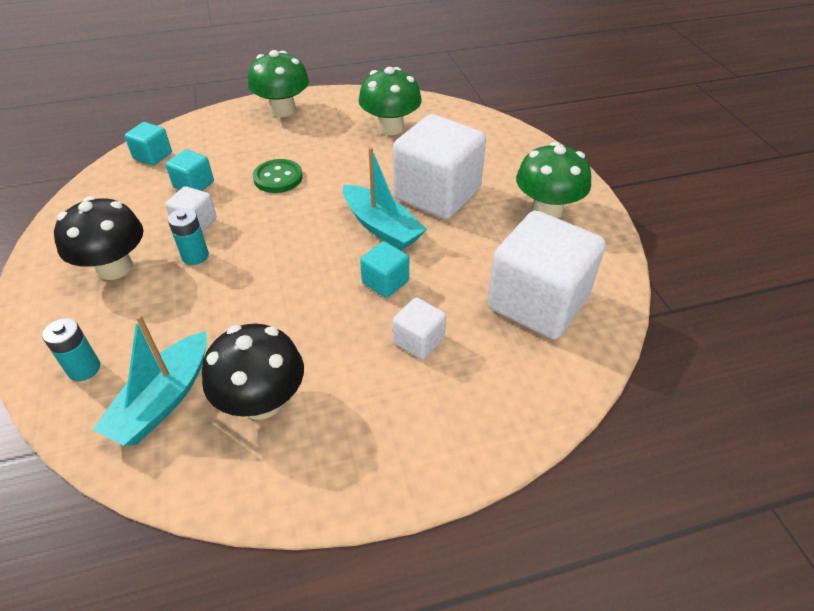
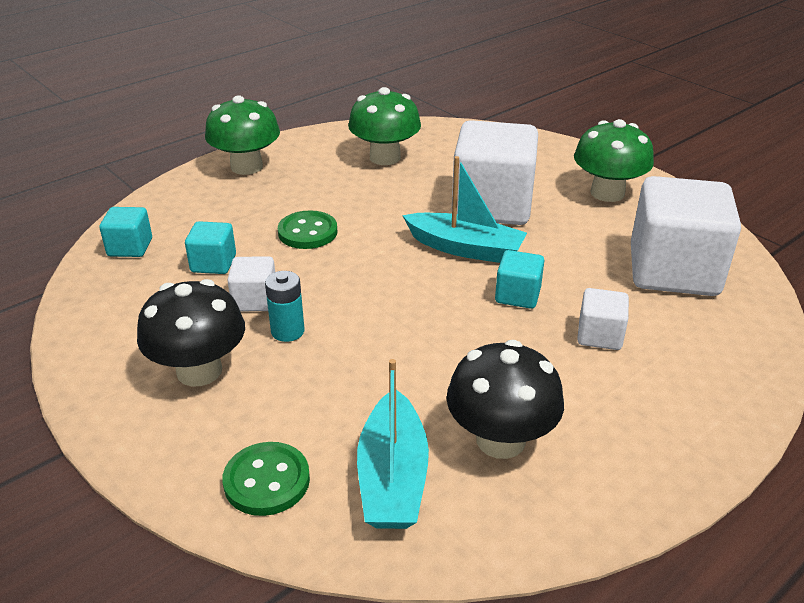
camera: 25 degrees left, 10 degrees down
turquoise battery [42,318,100,381] -> green button [222,442,310,516]

